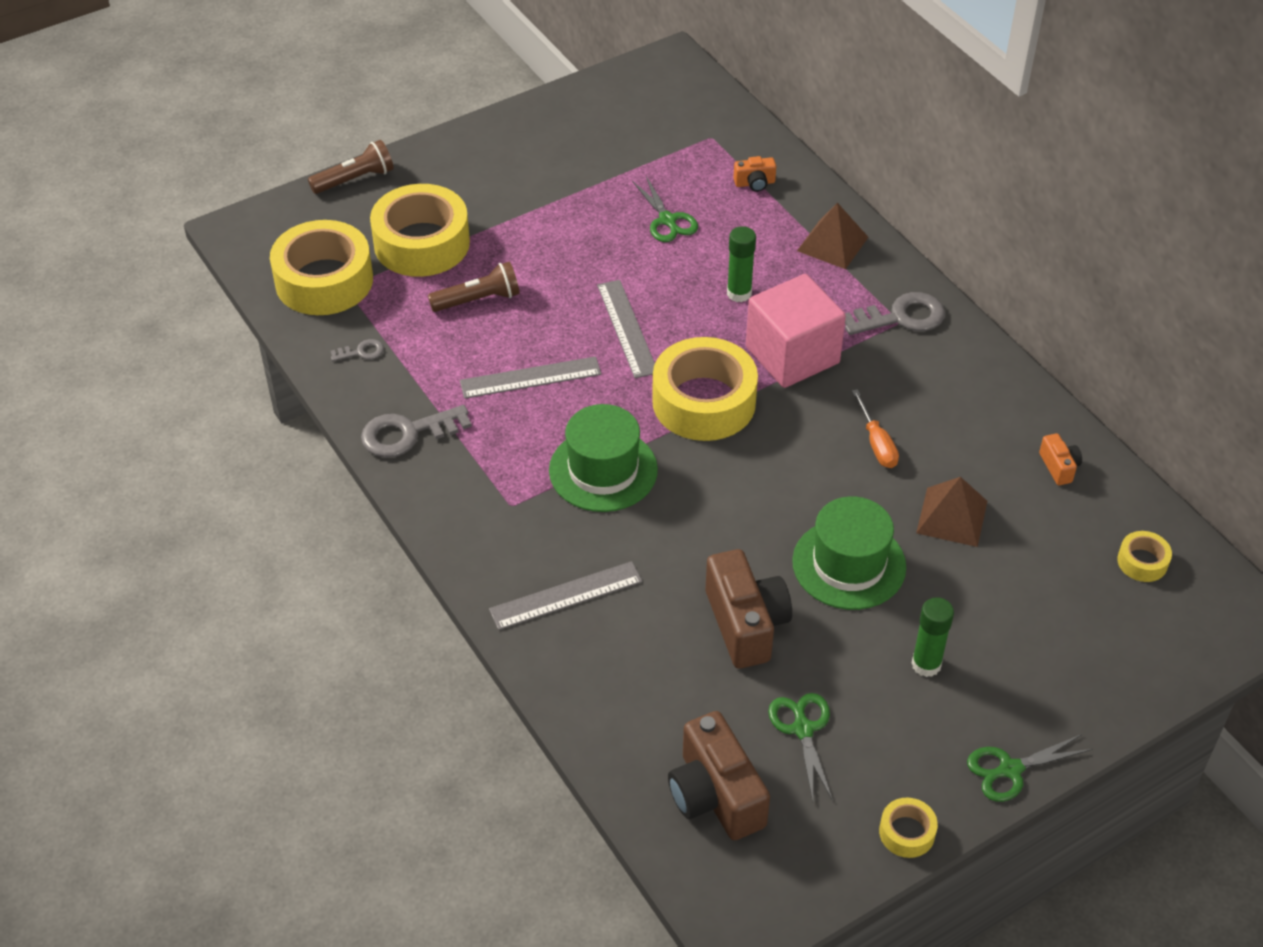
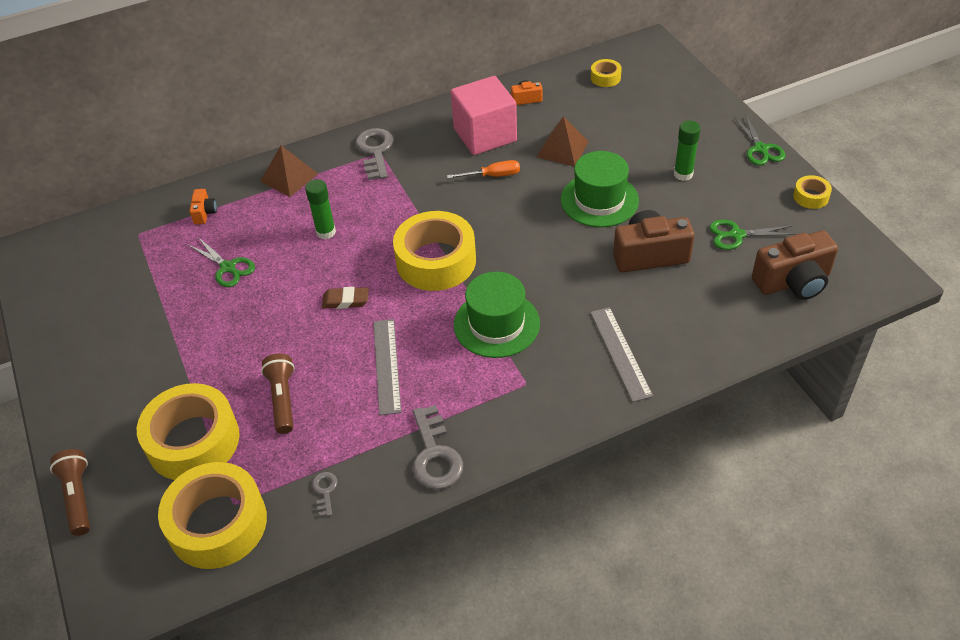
camera: 80 degrees left, 0 degrees up
grey ruler [597,280,655,378] -> brown eraser [322,287,369,309]
green scissors [632,176,698,242] -> green scissors turned 60 degrees clockwise [189,237,255,287]
pink cube [746,274,846,388] -> pink cube moved to [451,76,517,155]

